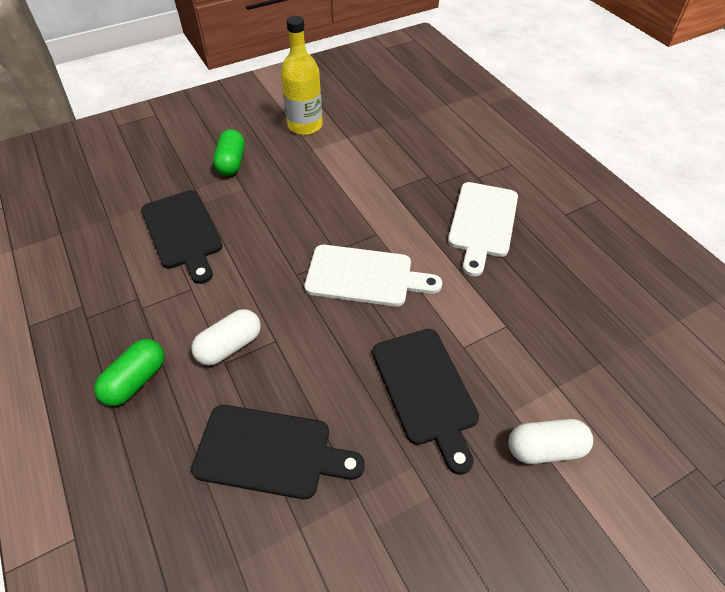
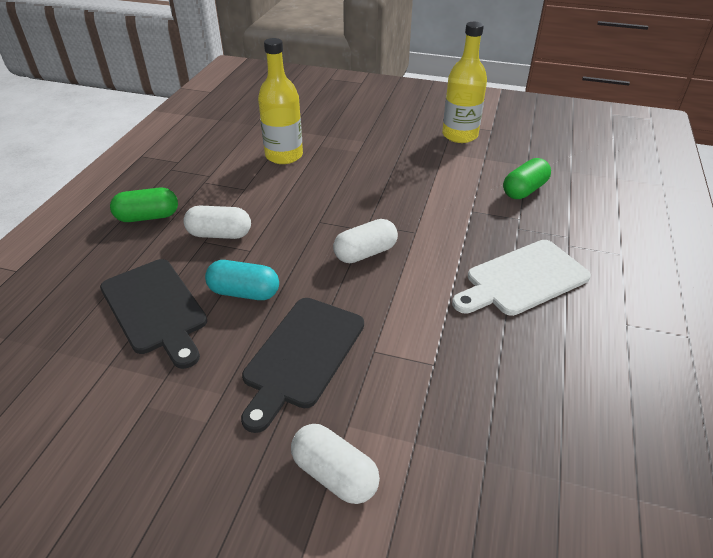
camera: 45 degrees right, 10 degrees down
black cutting board [141,190,223,284] -> yellow bottle [258,38,303,164]
green capsule [213,129,245,176] -> green capsule moved to [503,158,551,199]
white cutting board [304,245,442,306] -> white capsule [333,219,398,263]
none -> turquoise capsule [205,260,279,300]

